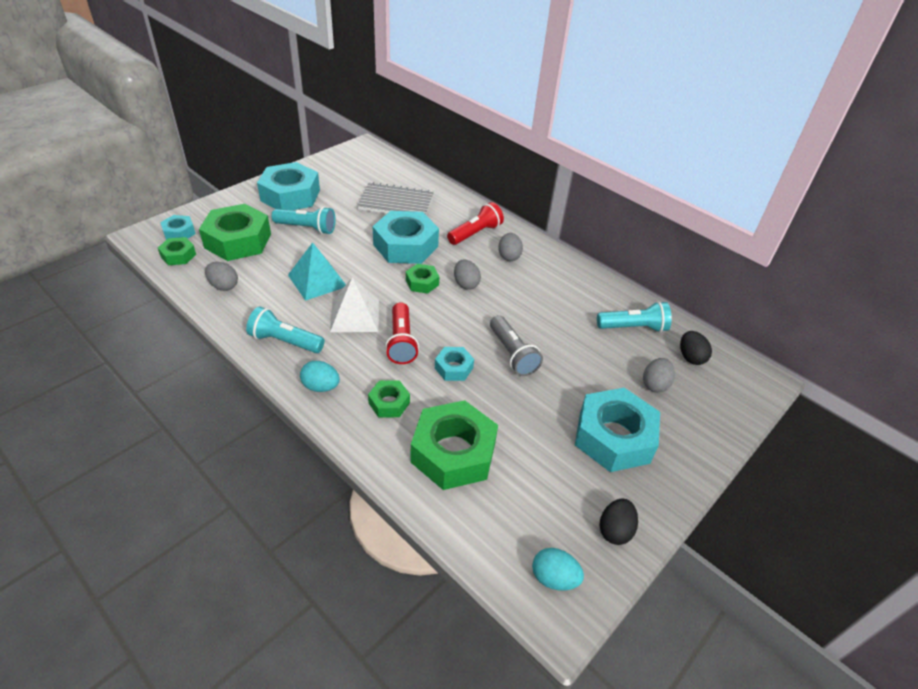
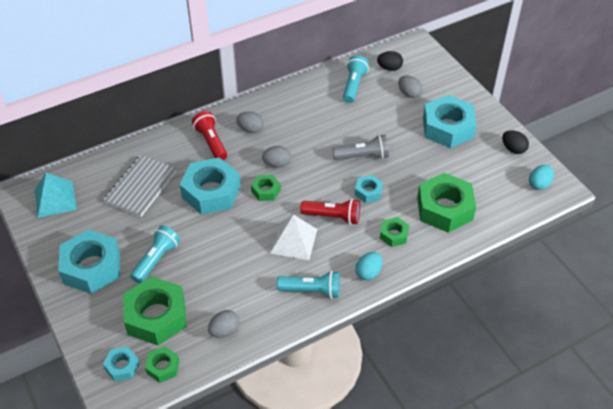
camera: 70 degrees left, 5 degrees up
turquoise flashlight [246,307,325,353] -> turquoise flashlight turned 120 degrees counterclockwise [277,271,340,299]
turquoise pyramid [288,242,346,301] -> turquoise pyramid moved to [35,173,77,218]

